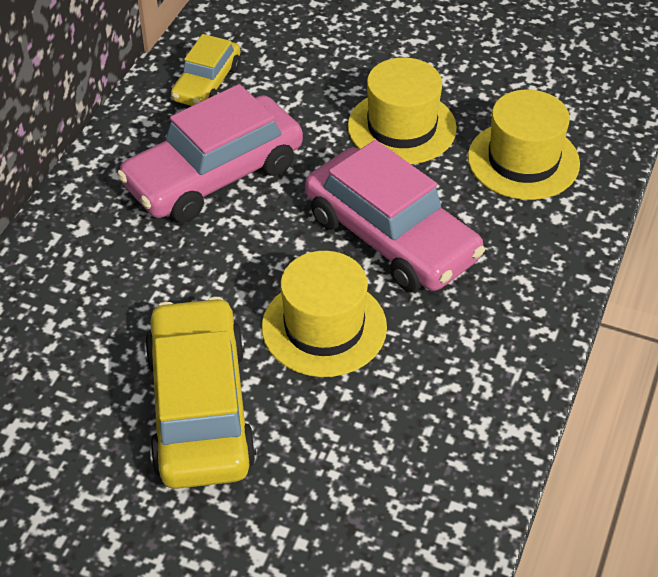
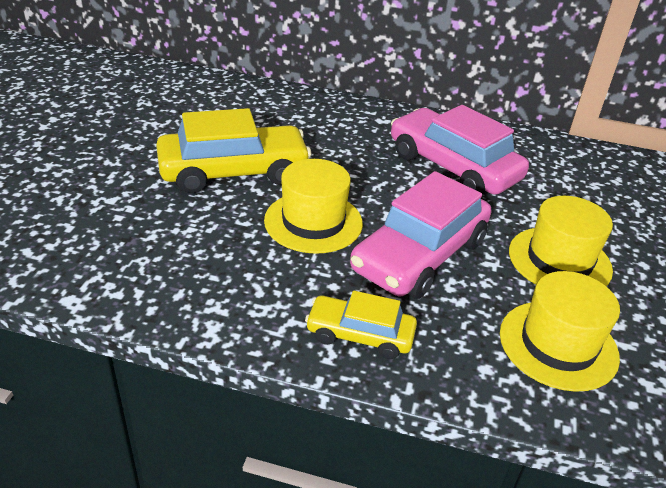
camera: 80 degrees right, 10 degrees down
yellow car [171,34,240,106] -> yellow car moved to [305,291,417,359]

